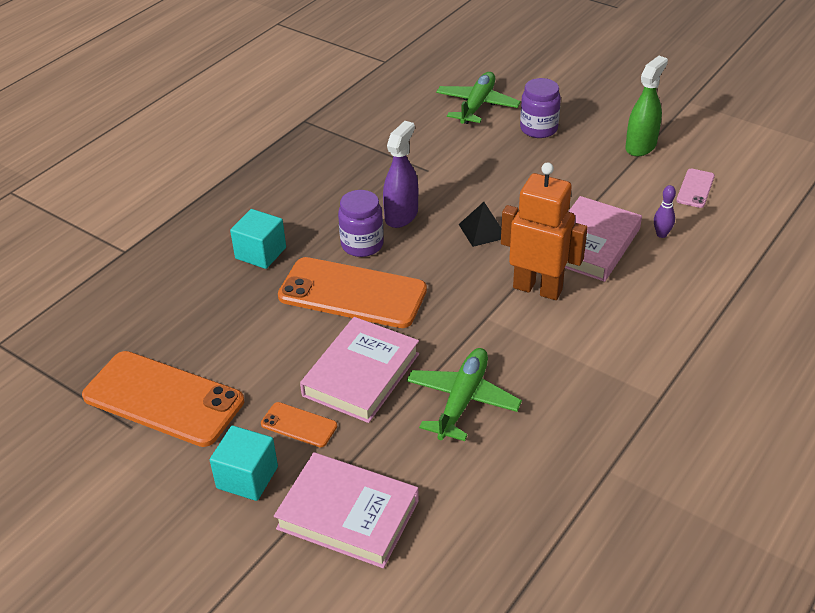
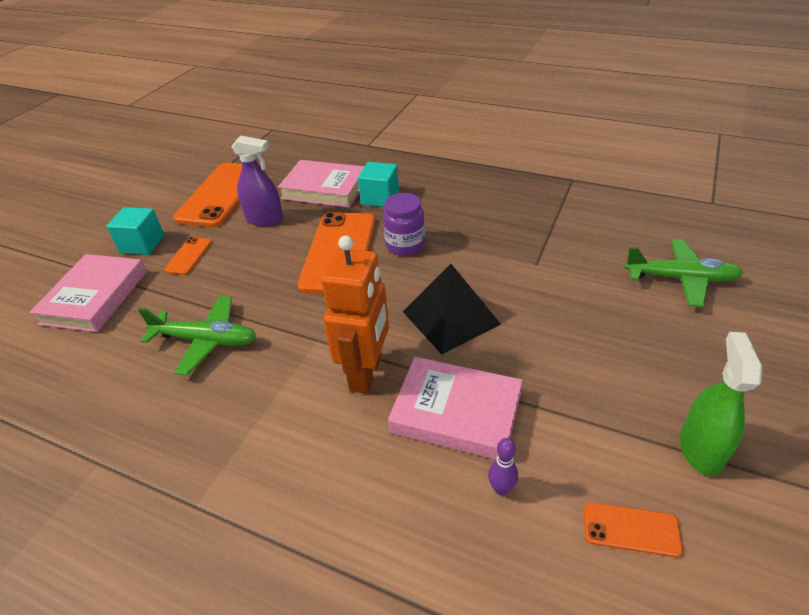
camera: 80 degrees right, 0 degrees up
pink book [300,317,419,423] -> pink book moved to [278,160,365,208]
purple spray bottle [383,121,418,228] -> purple spray bottle moved to [231,136,283,226]
black pyramid [458,202,501,247] -> black pyramid [403,264,501,354], size x1.74
purple jar [520,78,561,138] -> none
green spray bottle [625,56,668,157] -> green spray bottle turned 105 degrees counterclockwise [680,332,762,476]
pink phone [676,169,715,208] -> orange phone [584,502,683,558]

